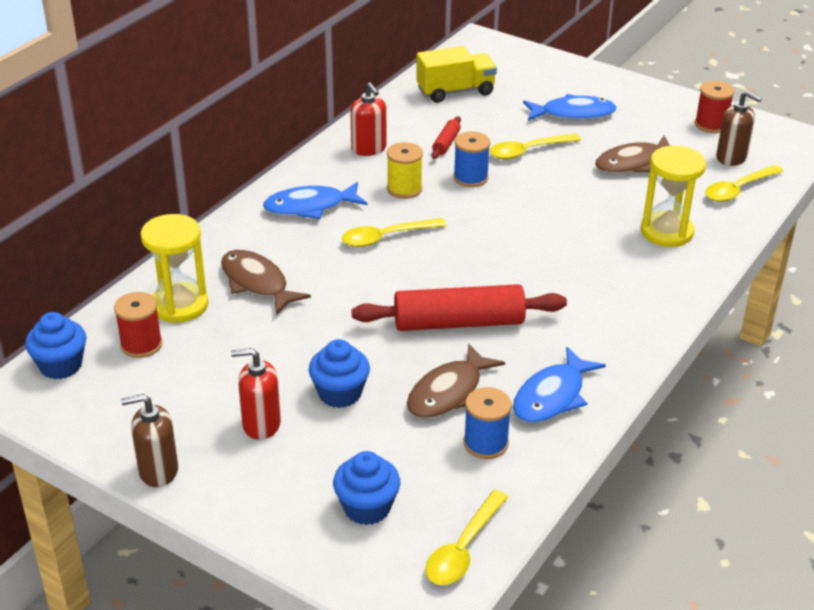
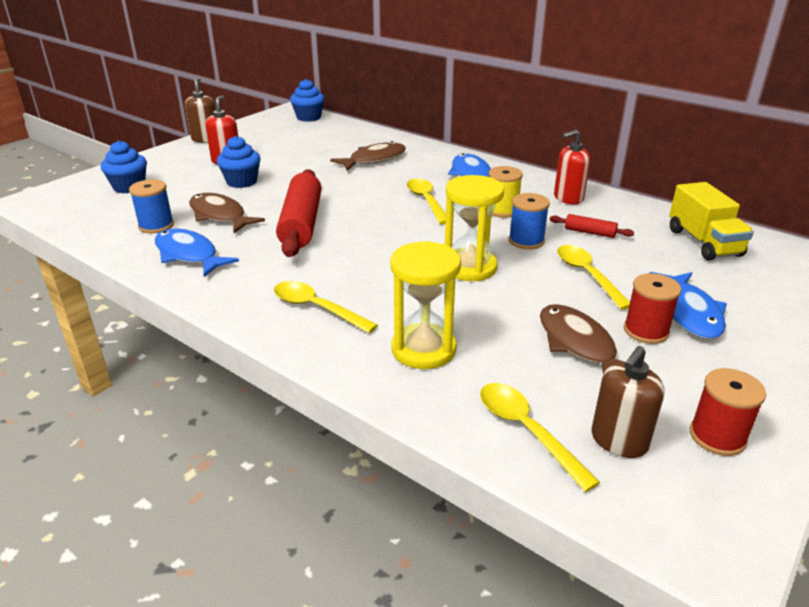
camera: 95 degrees right, 5 degrees down
red spool [114,292,162,358] -> red spool moved to [624,273,681,344]
yellow hourglass [141,214,208,323] -> yellow hourglass moved to [445,175,504,281]
yellow spoon [425,490,508,585] -> yellow spoon moved to [274,281,378,333]

